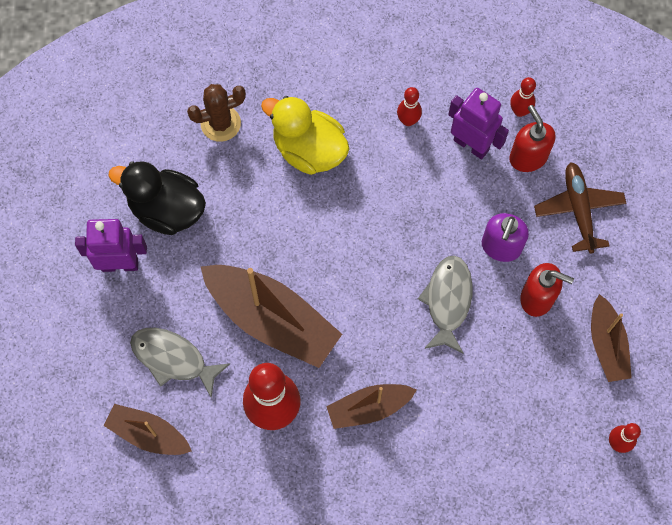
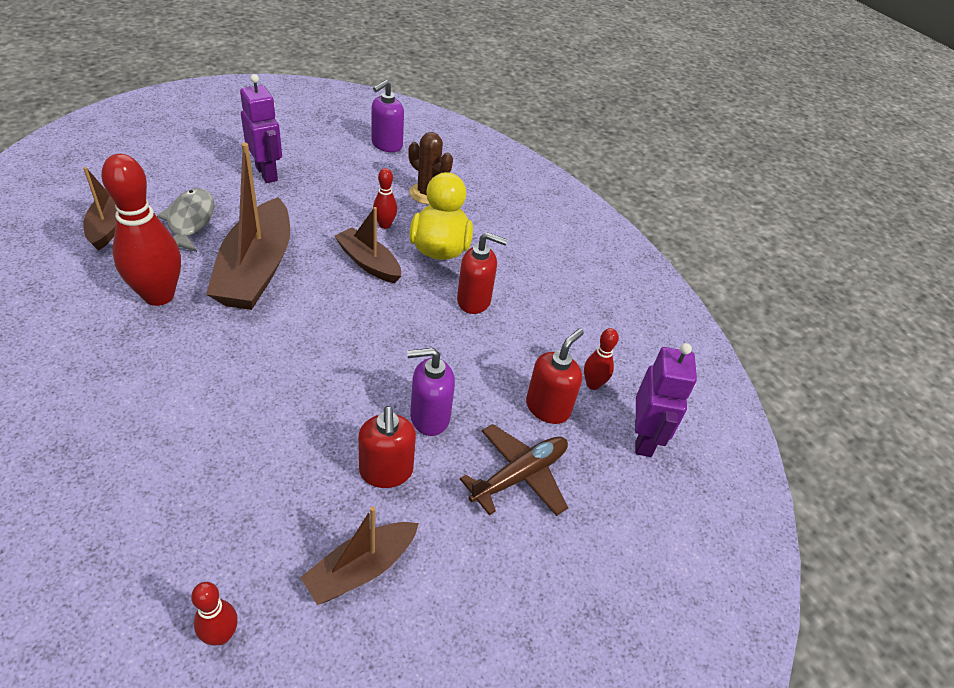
camera: 55 degrees right, 25 degrees down
black duck [109,161,206,235] -> none
brown boat [326,384,417,429] -> brown boat moved to [334,207,401,283]
red bowling pin [397,87,422,126] -> red bowling pin moved to [373,168,397,229]
grey fish [418,256,473,354] -> none
purple robot [448,88,509,159] -> purple robot moved to [635,343,697,457]
none -> purple soap dispenser [371,80,404,152]
none -> red soap dispenser [457,232,508,314]

